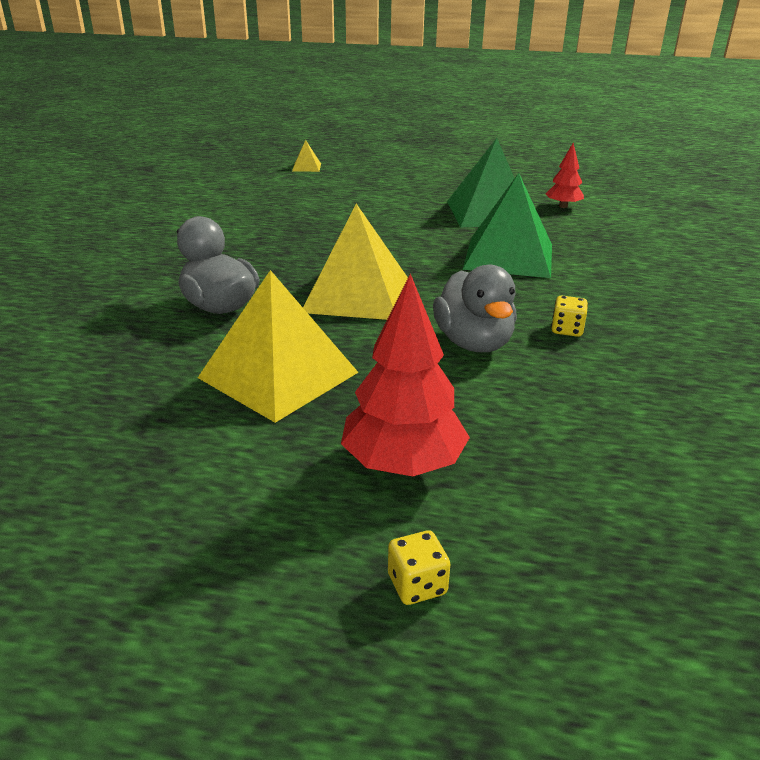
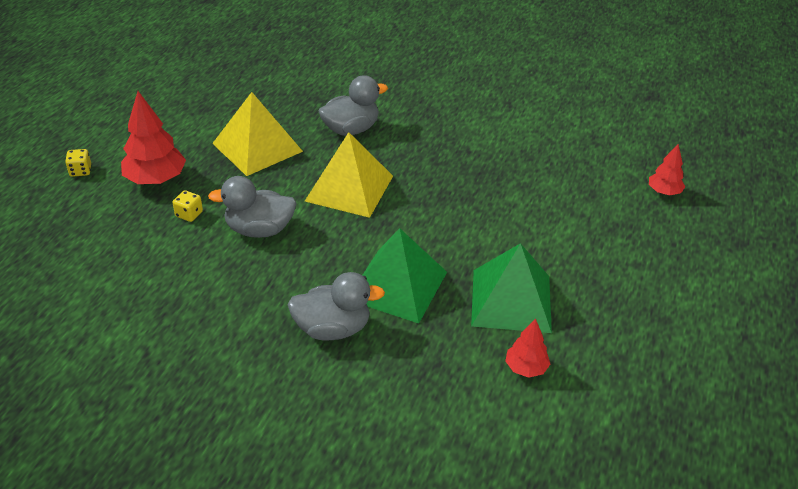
camera: 100 degrees right, 10 degrees up
yellow pyramid [292,140,321,172] -> red tree [649,144,686,195]
yellow dice [551,295,588,337] -> yellow dice moved to [173,190,203,222]
none -> grey duck [287,272,385,341]

